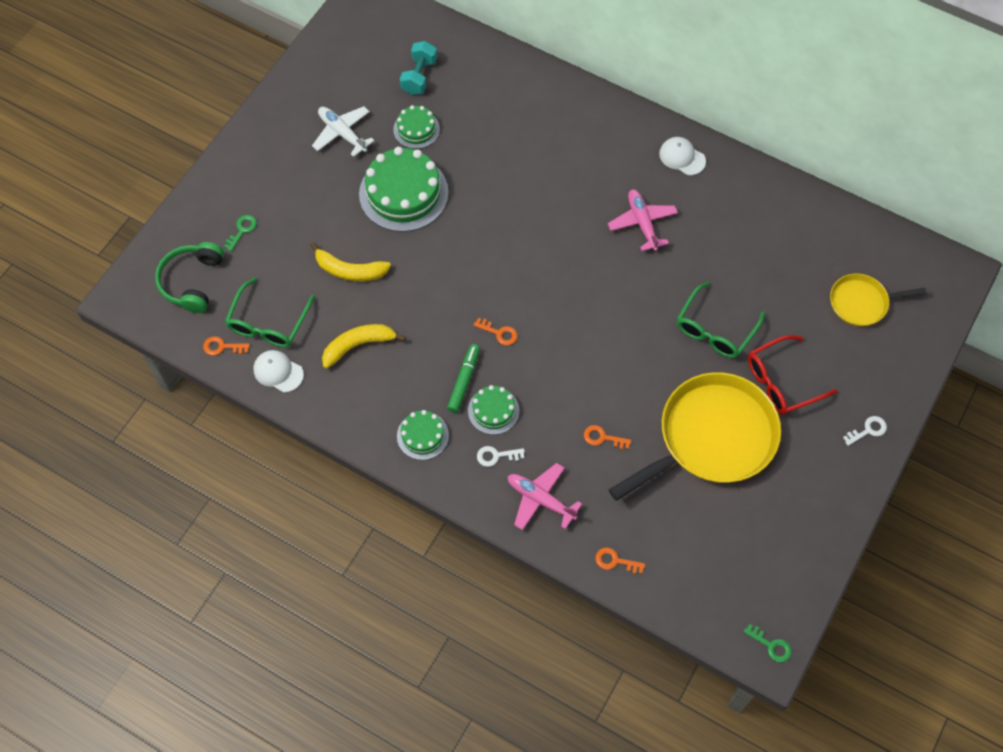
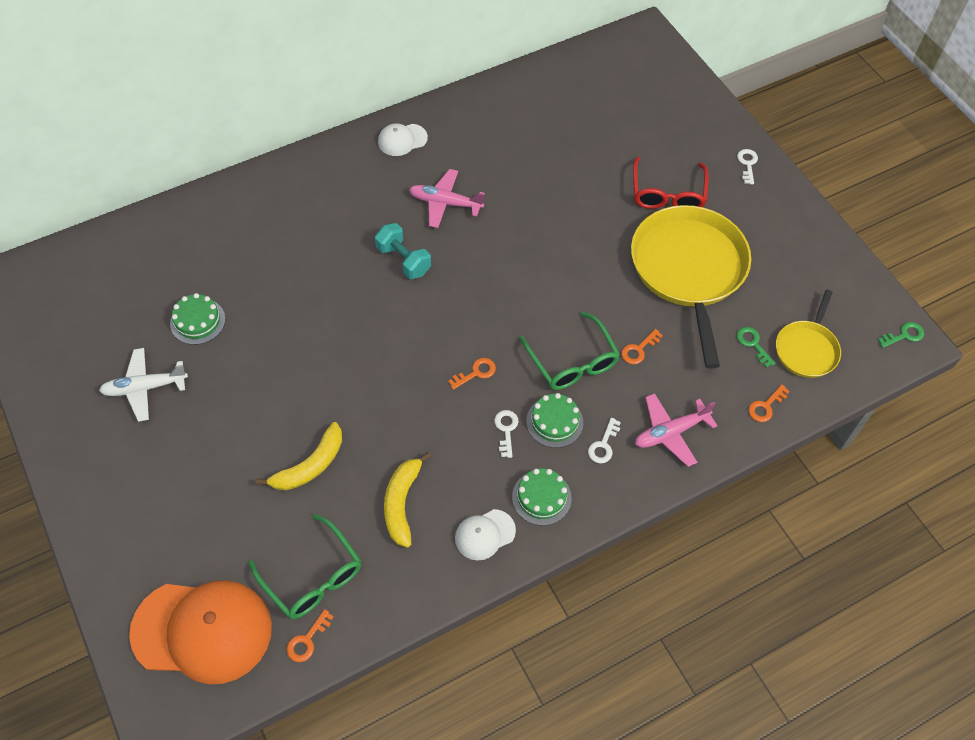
camera: 60 degrees left, 5 degrees down
green headphones [155,242,224,313] -> orange cap [129,580,272,684]
green key [224,215,257,251] -> green key moved to [737,327,775,368]
white cap [253,350,304,393] -> white cap moved to [455,509,516,560]
green cake [359,147,449,232] -> none
turquoise dumbbell [400,41,437,95] -> turquoise dumbbell moved to [375,223,431,279]
green marker [447,344,480,413] -> white key [494,410,519,458]
green glasses [677,281,765,358] -> green glasses moved to [519,312,620,390]
yellow pan [830,274,927,326] -> yellow pan moved to [776,290,841,378]

